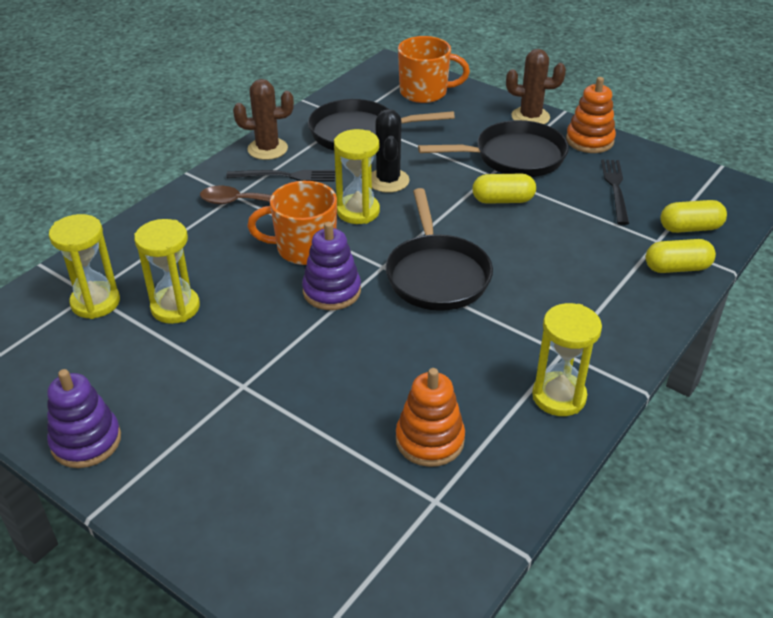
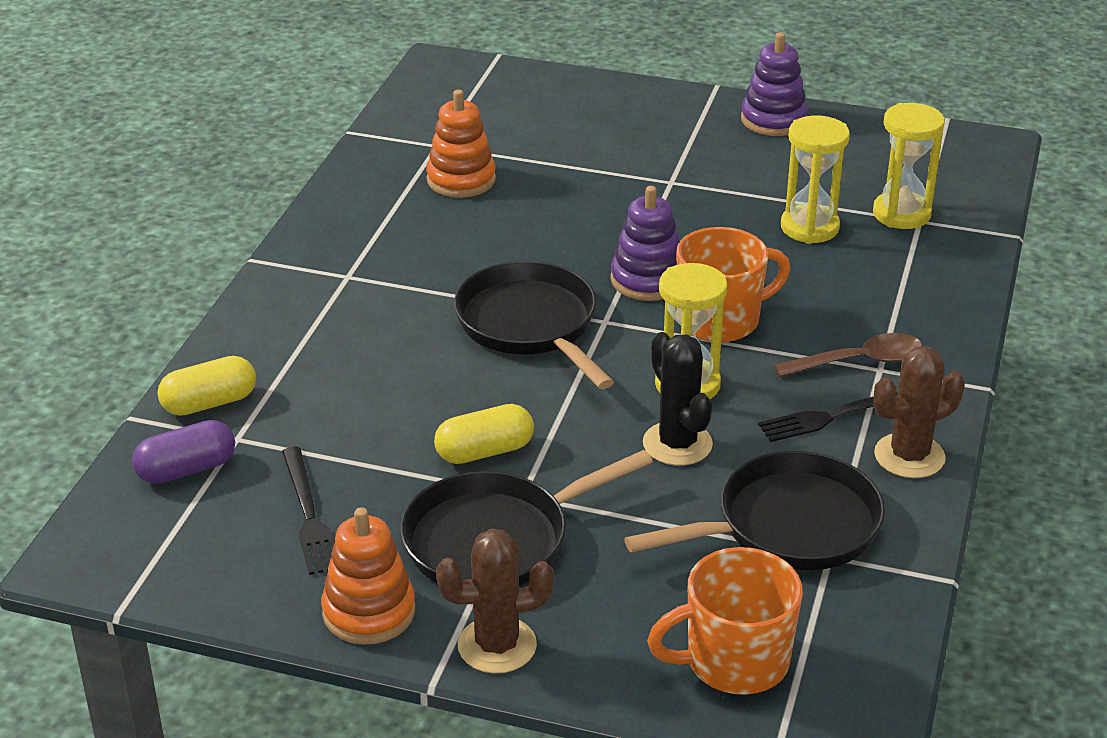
camera: 160 degrees right, 5 degrees down
yellow hourglass [532,303,602,416] -> none
yellow capsule [660,200,727,233] -> purple capsule [132,420,235,484]

